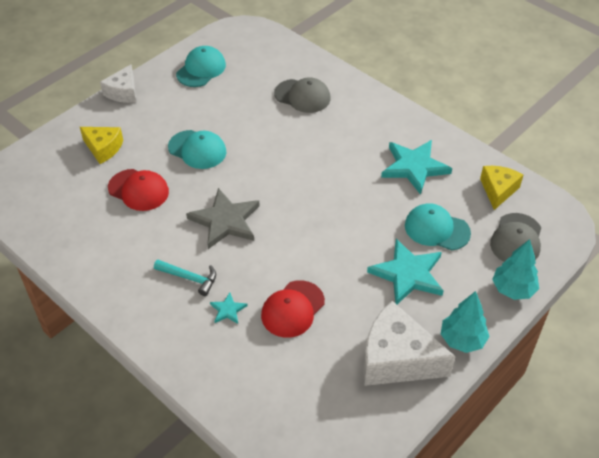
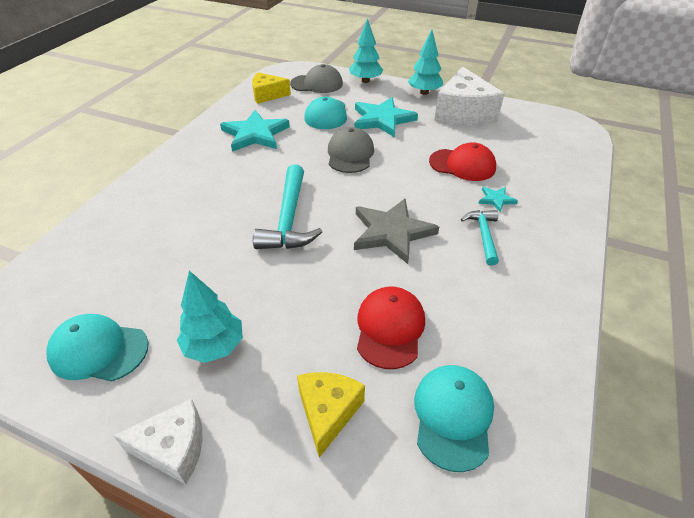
camera: 110 degrees left, 5 degrees down
turquoise cap [168,130,226,169] -> turquoise cap moved to [414,365,494,472]
grey cap [274,77,331,113] -> grey cap moved to [328,127,374,173]
none -> turquoise tree [177,271,243,363]
none -> turquoise hammer [253,164,322,249]

